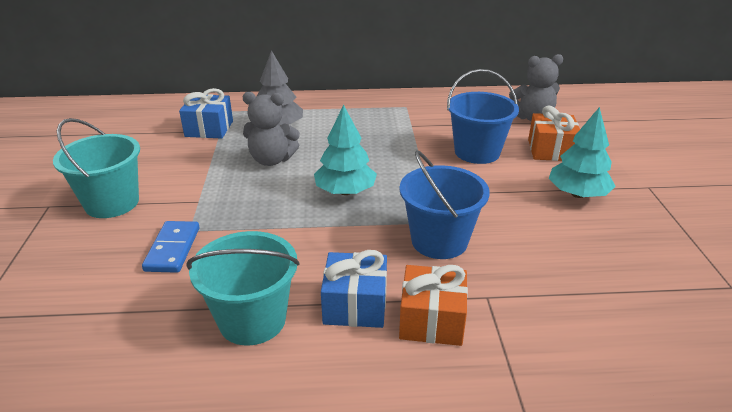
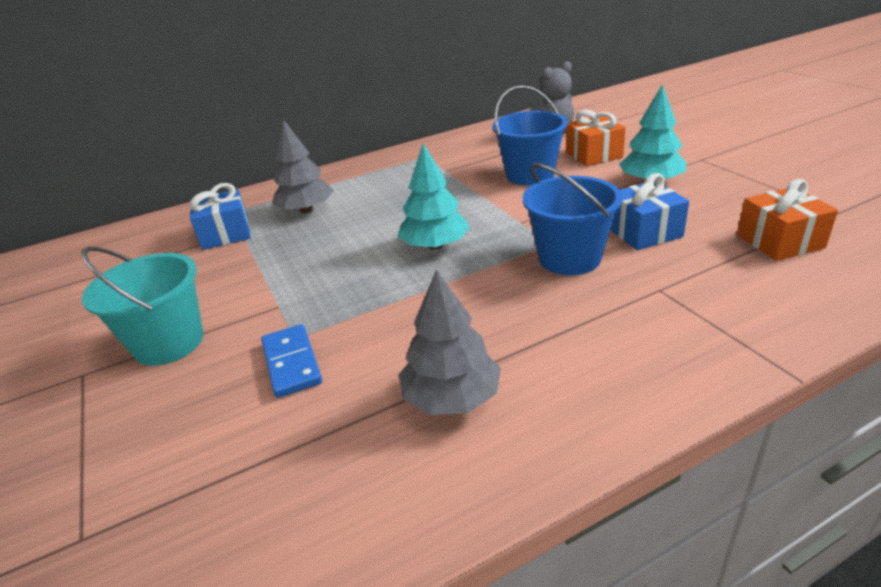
camera: 20 degrees left, 0 degrees up
turquoise bucket [186,231,300,346] -> grey tree [399,269,501,415]
grey teddy bear [242,92,300,166] -> none
blue gift [321,250,387,328] -> blue gift moved to [610,173,689,250]
orange gift [399,265,468,346] -> orange gift moved to [737,179,838,261]

